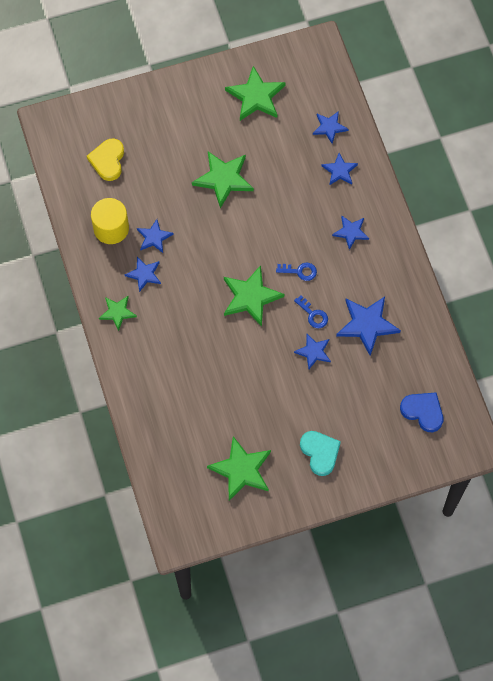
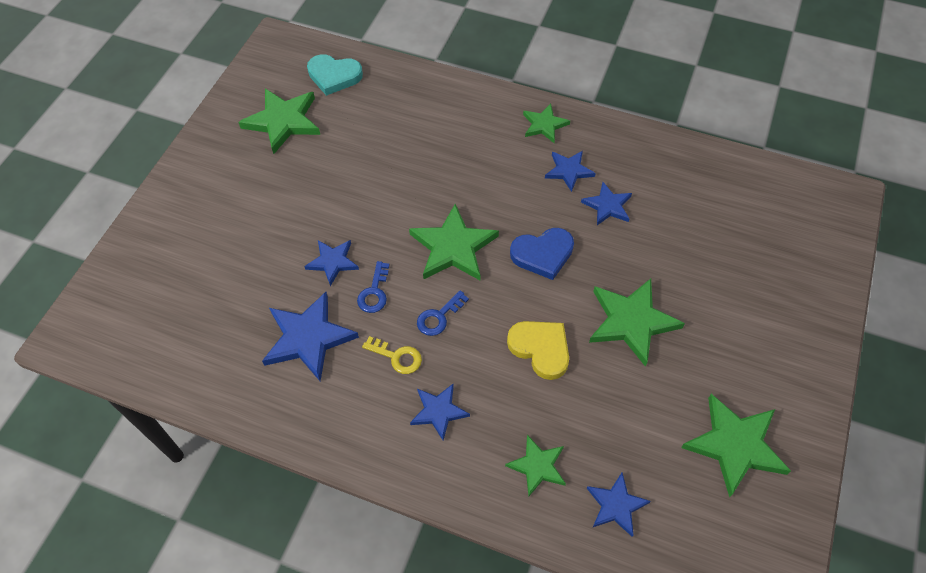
camera: 130 degrees right, 10 degrees down
yellow heart [87,138,124,181] -> yellow heart moved to [507,321,569,380]
yellow cylinder [91,198,129,244] -> none
blue key [294,295,328,328] -> blue key turned 75 degrees counterclockwise [357,261,389,313]
turquoise heart [300,431,341,476] -> turquoise heart moved to [307,54,363,96]
blue star [321,153,358,185] -> green star [505,435,566,496]
blue heart [400,392,443,432] -> blue heart moved to [510,228,574,280]
none -> yellow key [362,336,422,374]

